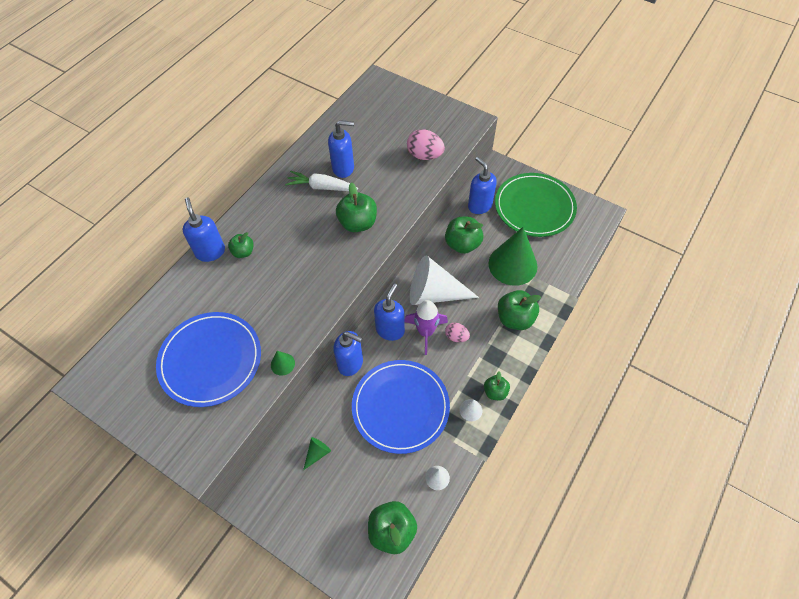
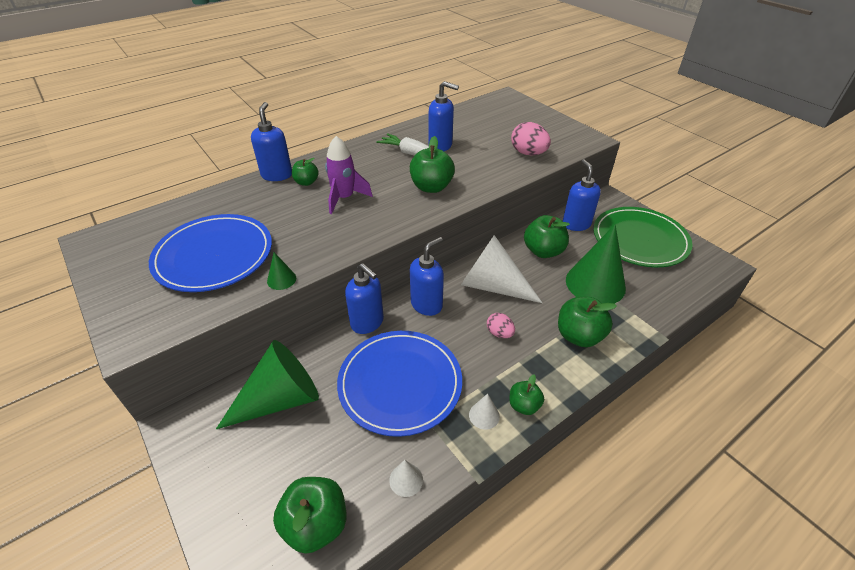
camera: 20 degrees right, 15 degrees down
green cone [303,437,331,470] -> green cone [216,340,319,429], size x2.42
purple rocket [405,300,448,355] -> purple rocket moved to [325,136,373,214]

